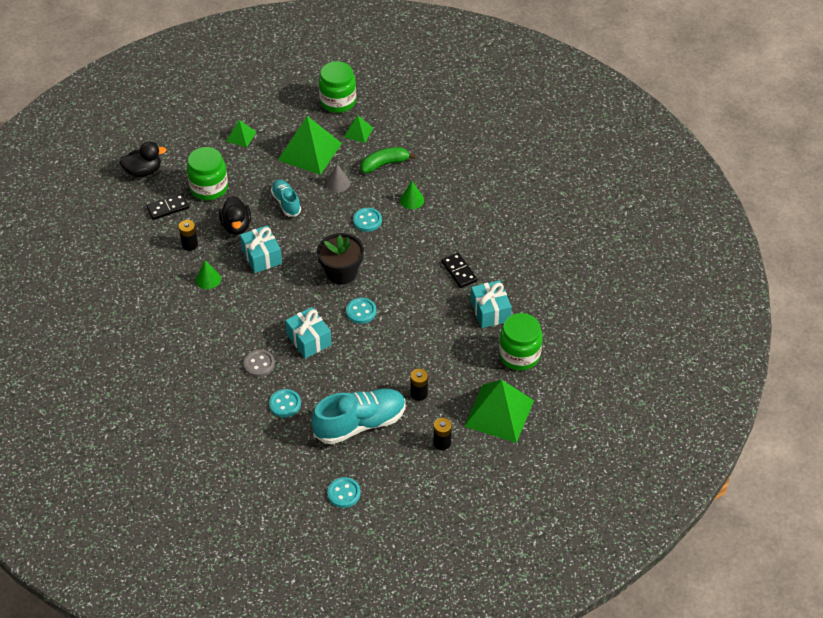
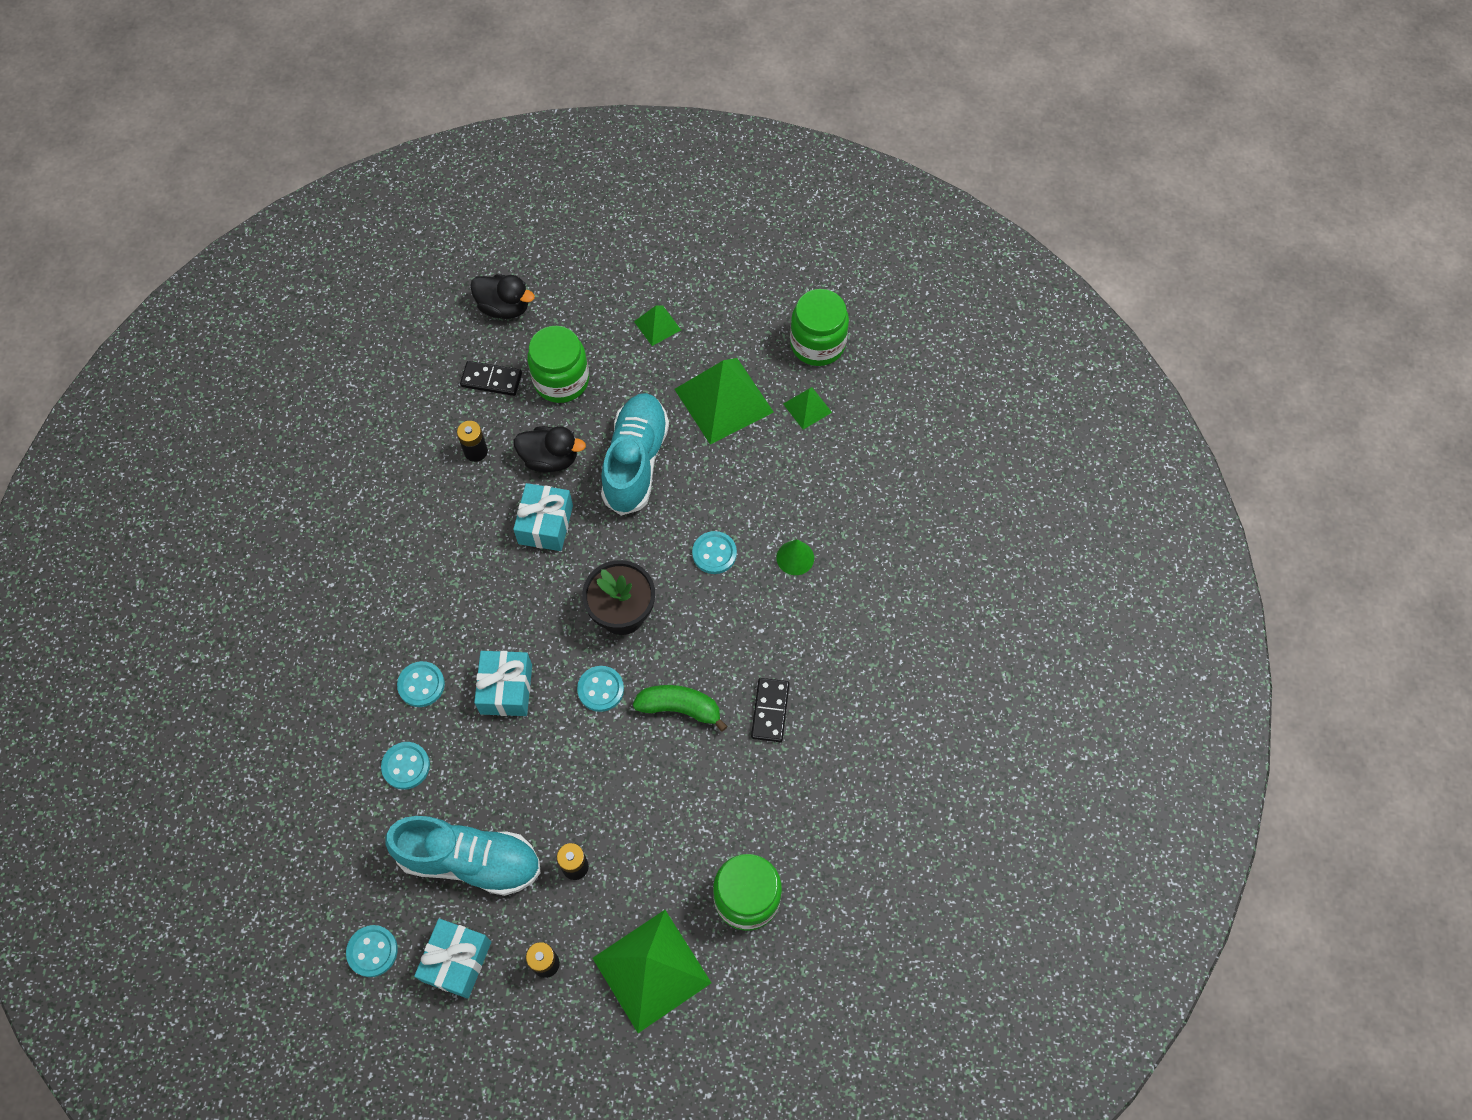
camera: 35 degrees right, 15 degrees up
green cone [196,260,221,289] -> none
black duck [219,196,251,235] -> black duck turned 105 degrees counterclockwise [514,426,586,472]
grey button [243,350,275,377] -> turquoise button [397,661,445,707]
turquoise shoe [271,180,301,217] -> turquoise shoe [601,393,669,516], size x1.77
grey cone [326,164,350,192] -> none
green banana [360,147,416,173] -> green banana moved to [633,685,728,732]
turquoise gift [471,280,512,328] -> turquoise gift moved to [414,918,491,999]

